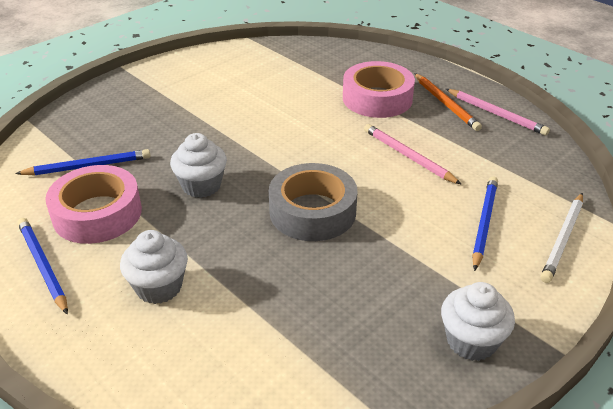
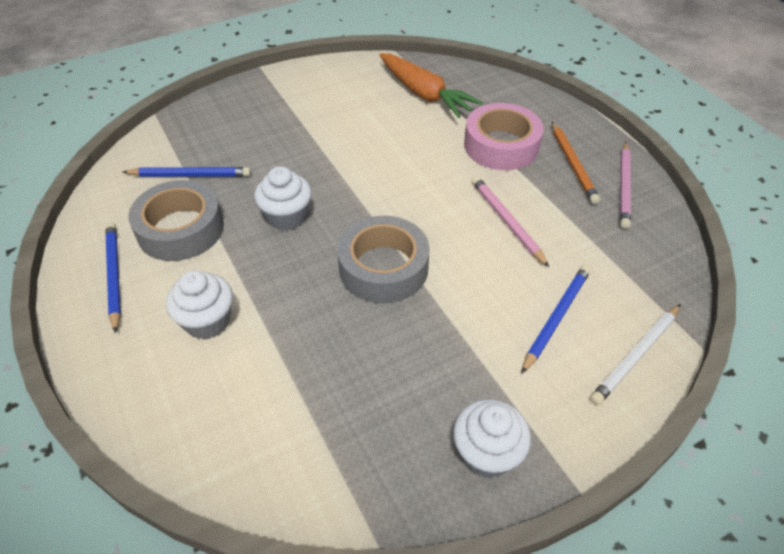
camera: 15 degrees right, 10 degrees up
pink tape [45,165,142,244] -> grey tape [128,180,224,261]
pink pencil [446,89,550,136] -> pink pencil turned 45 degrees clockwise [620,142,631,229]
none -> orange carrot [379,53,483,118]

